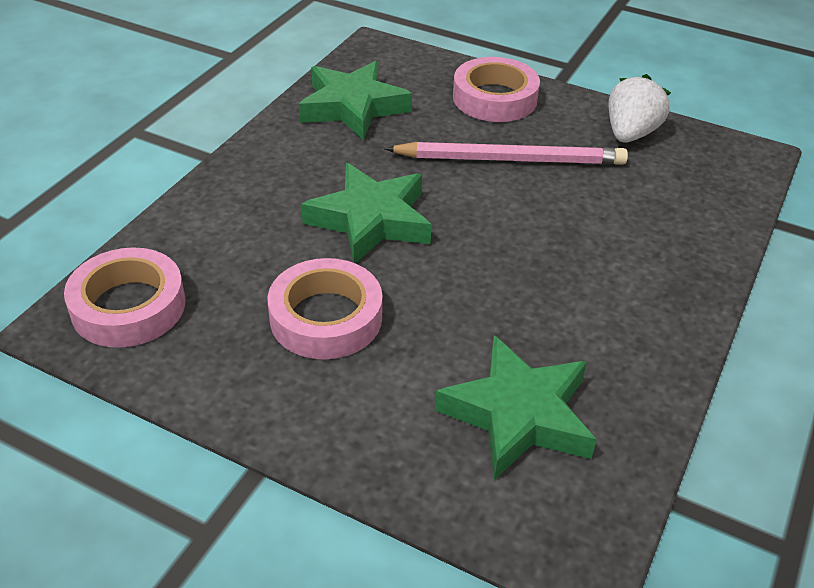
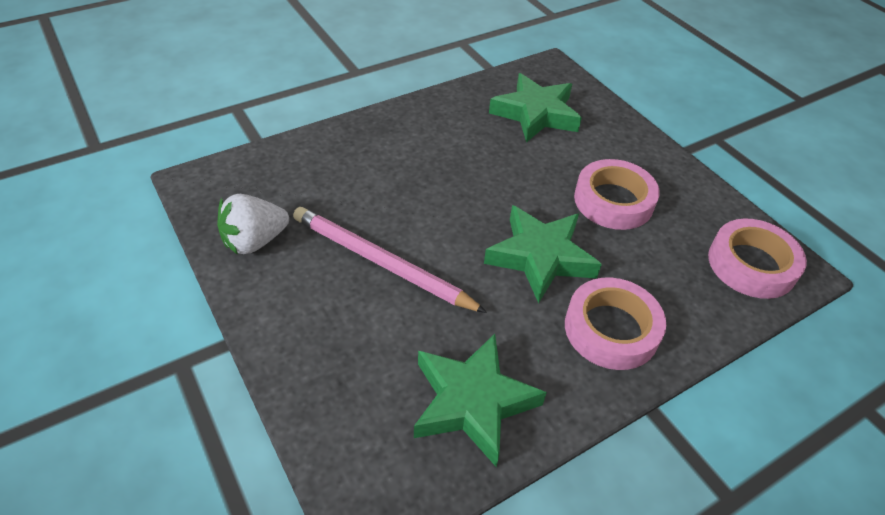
camera: 150 degrees left, 5 degrees up
pink tape [453,57,540,122] -> pink tape moved to [565,278,666,370]

